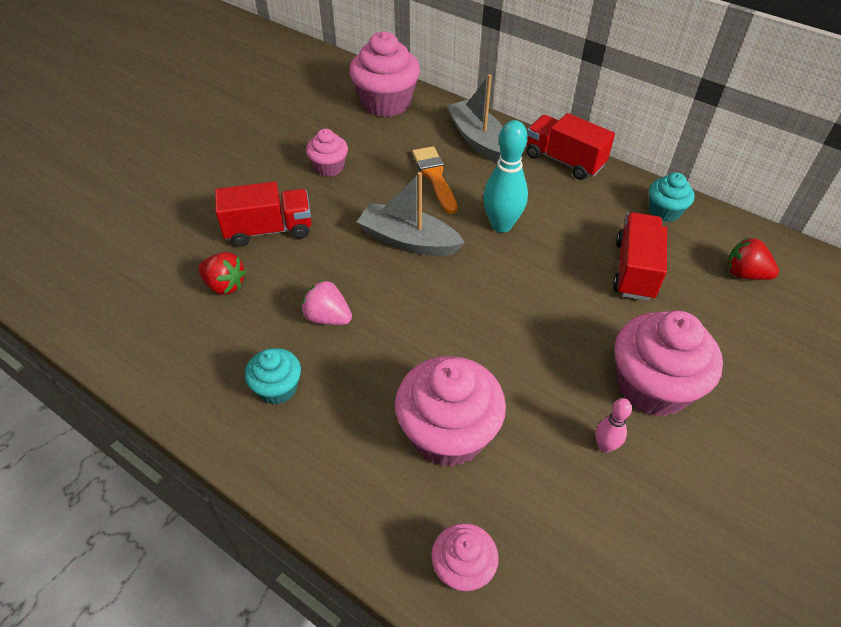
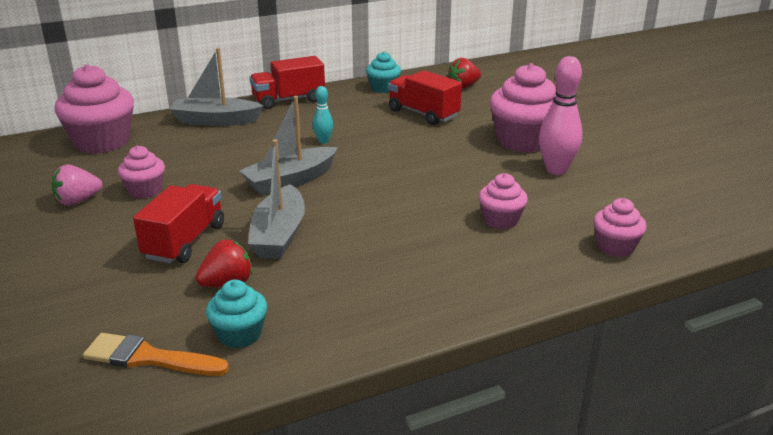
camera: 60 degrees left, 20 degrees down
turquoise cupcake [245,348,301,404] -> turquoise cupcake moved to [206,280,267,348]
pink strawberry [301,280,352,325] -> pink strawberry moved to [51,165,102,206]
pink cupcake [395,356,506,467] -> pink cupcake [479,173,528,229], size x0.54
orange brush [412,146,457,214] -> orange brush moved to [83,333,229,376]
turquoise bowling pin [483,120,528,233] -> turquoise bowling pin [313,86,333,144], size x0.53
pink bowling pin [595,398,632,453] -> pink bowling pin [539,56,582,175], size x1.88
none -> grey boat [248,139,305,259]

